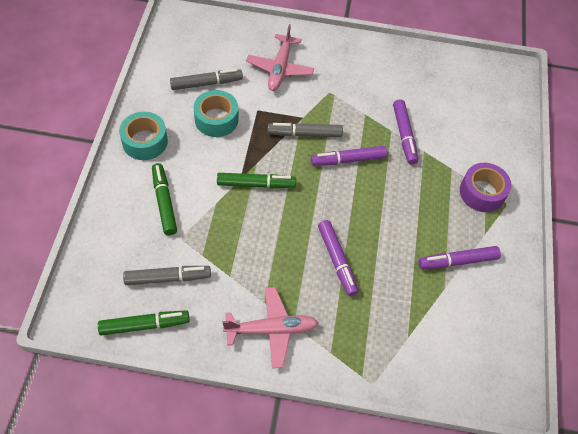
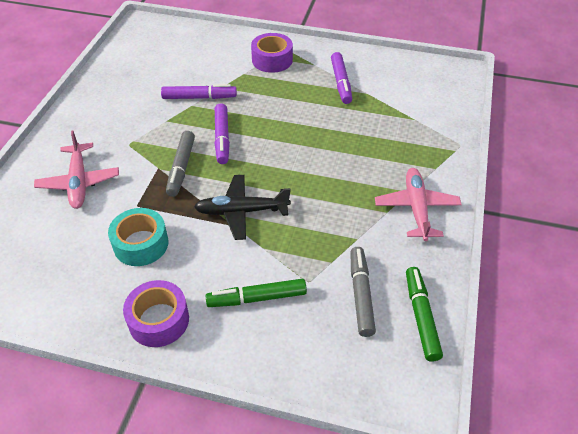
camera: 80 degrees left, 10 degrees down
turquoise tape [119,112,168,160] -> purple tape [123,280,189,347]
grey marker [170,69,243,90] -> none
green marker [217,173,296,188] -> black plane [194,175,291,240]
pink plane [246,24,314,91] -> pink plane turned 60 degrees clockwise [34,130,119,209]
purple marker [318,220,359,296] -> none

